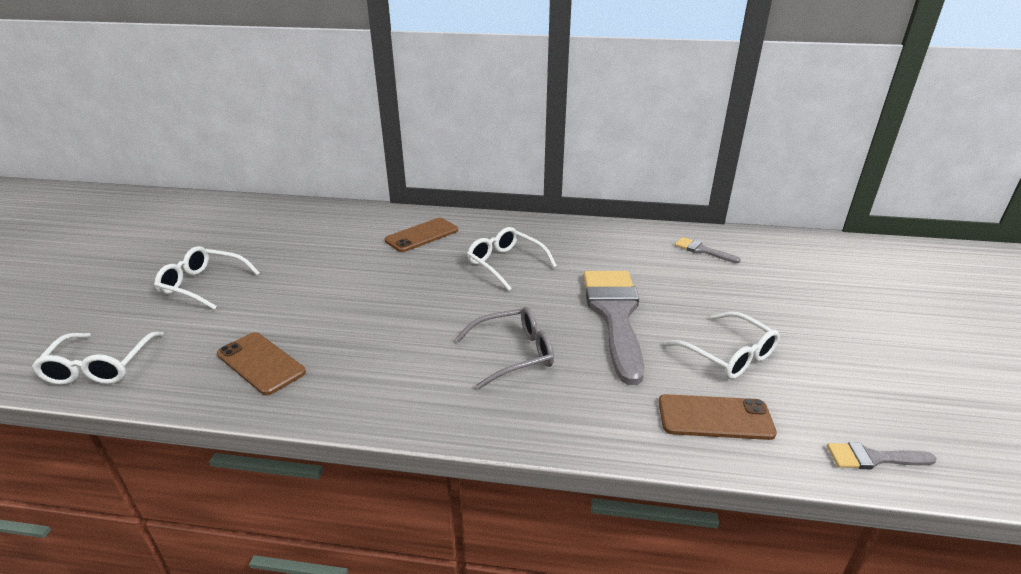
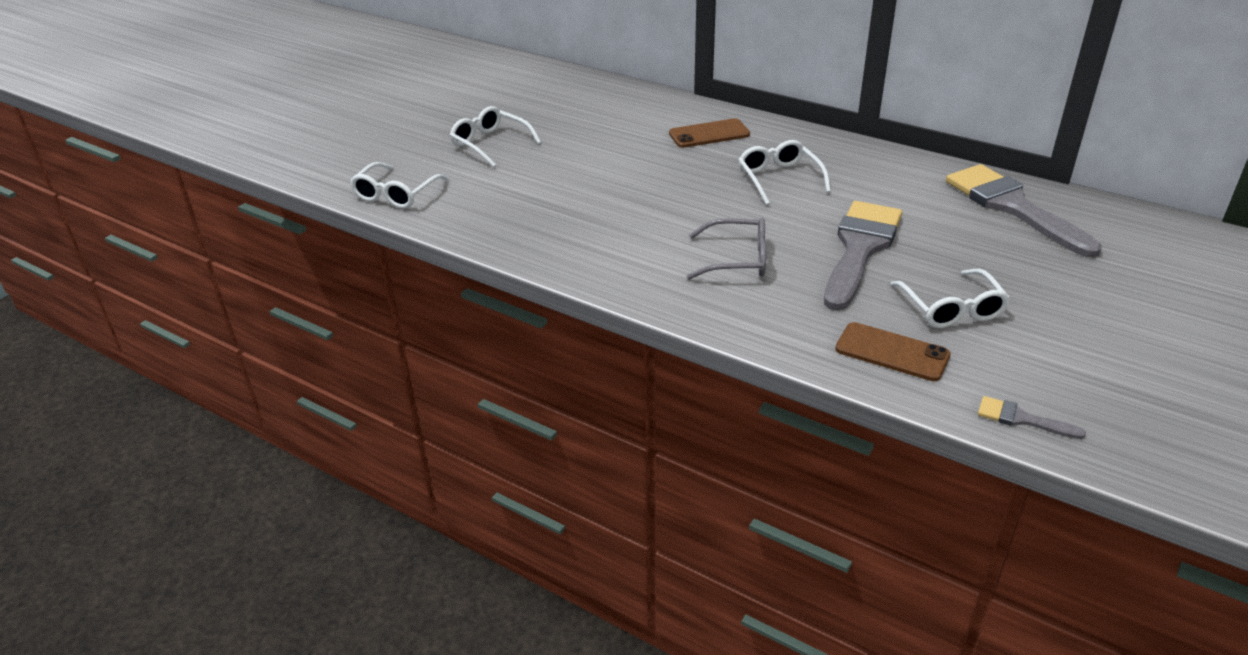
camera: 25 degrees right, 5 degrees up
brown phone [217,332,306,395] -> none
grey brush [675,237,741,263] -> grey brush [946,164,1102,258], size x2.31

